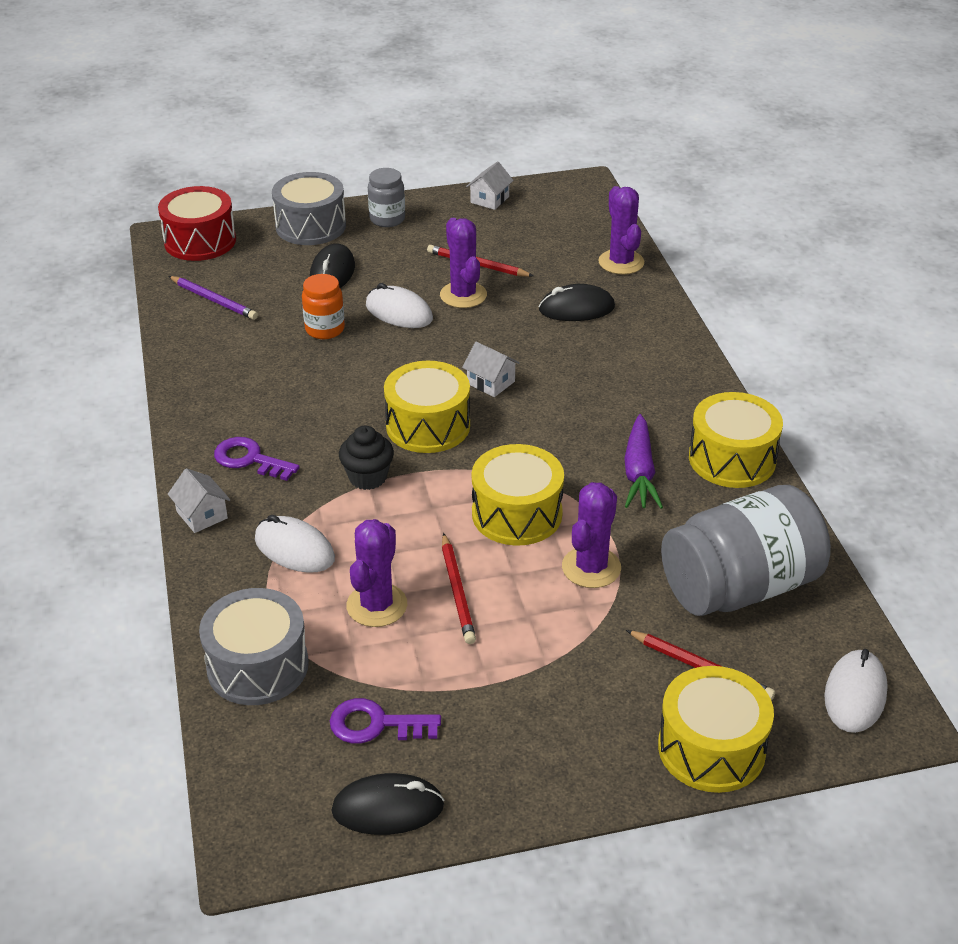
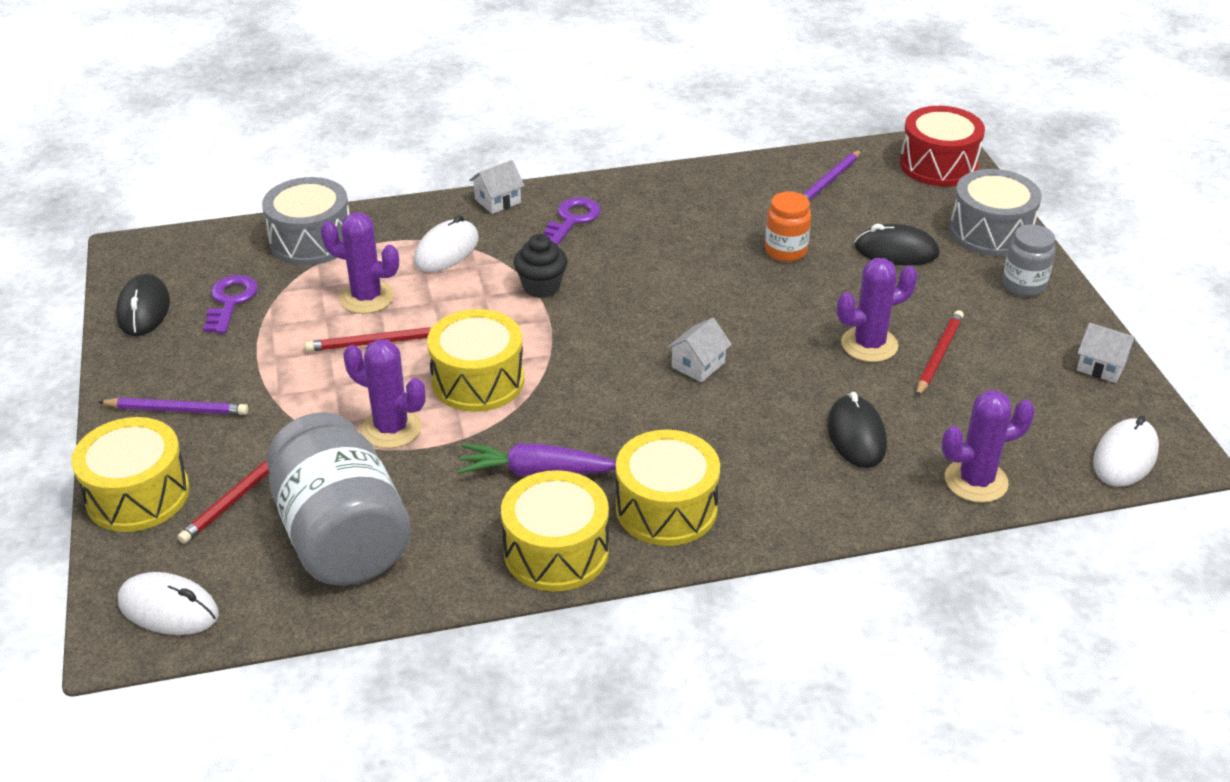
camera: 90 degrees right, 0 degrees up
white mouse [366,283,433,328] -> white mouse moved to [1093,415,1159,487]
yellow drum [384,361,470,453] -> yellow drum moved to [616,430,720,546]
none -> purple pencil [99,398,248,415]

